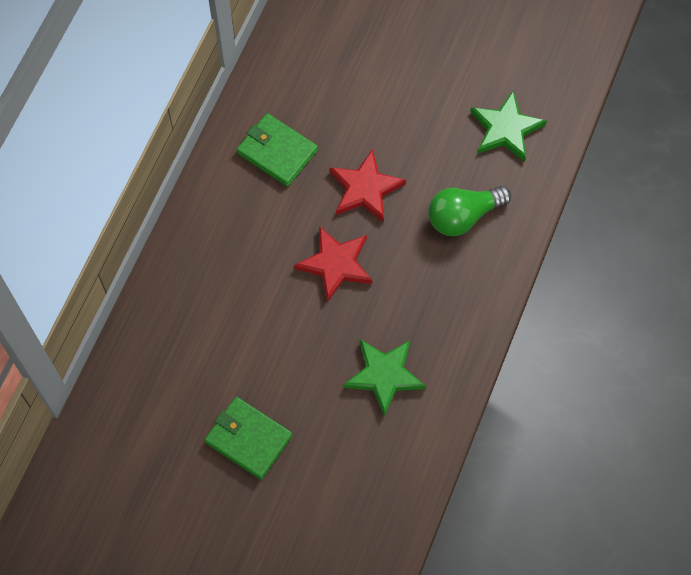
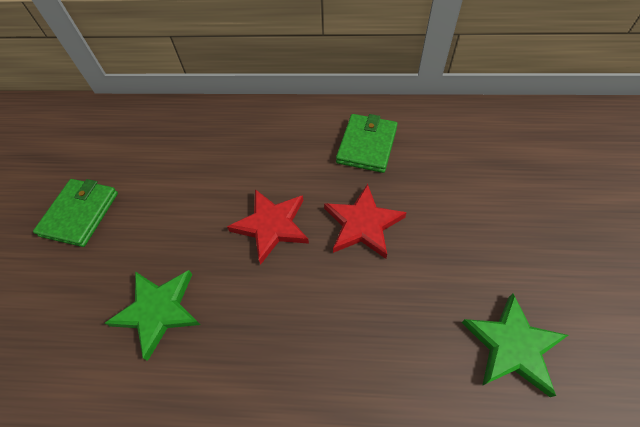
camera: 75 degrees right, 10 degrees down
green light bulb [428,186,511,236] -> none

